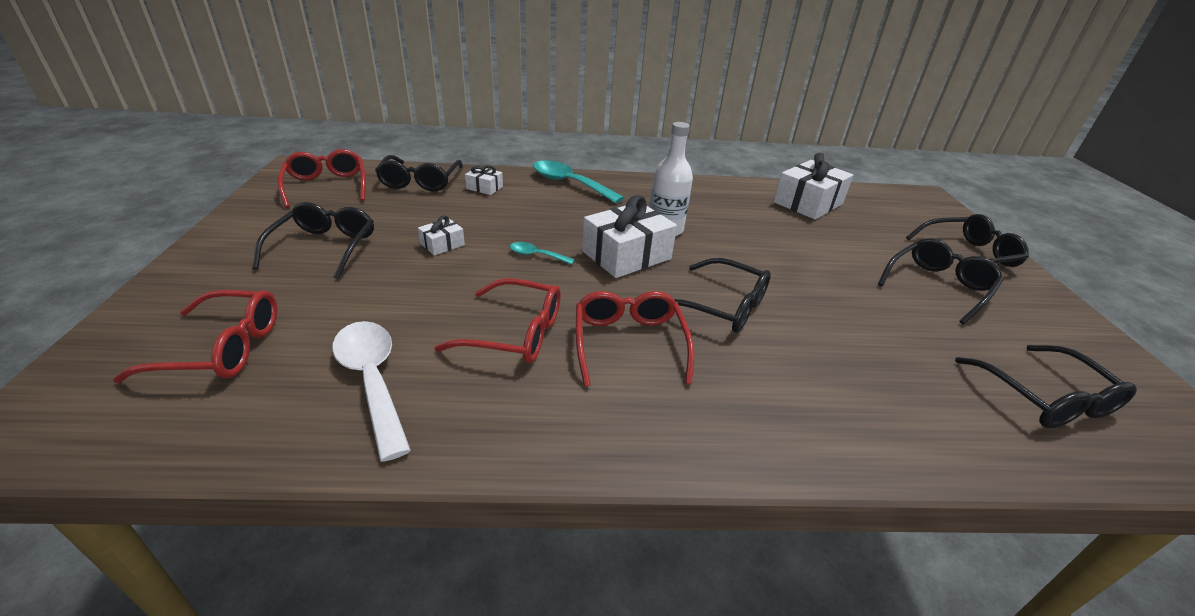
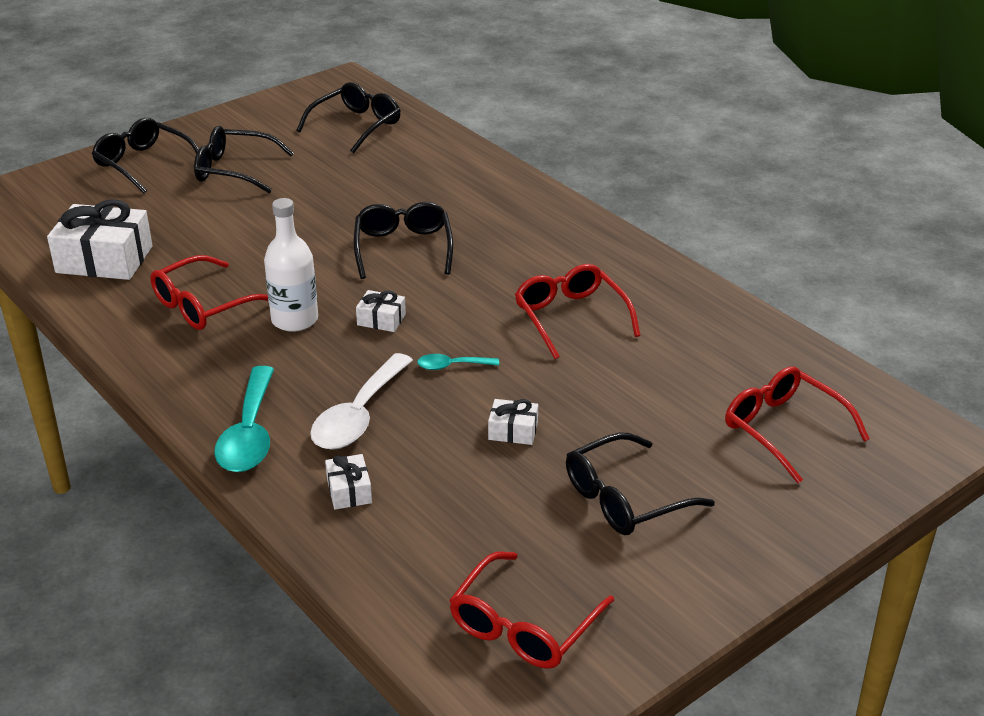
camera: 125 degrees left, 0 degrees up
white spoon [332,321,411,462] -> white spoon moved to [310,353,413,450]
black glasses [375,155,463,191] -> none
turquoise spoon [510,242,575,265] -> turquoise spoon turned 105 degrees clockwise [417,354,499,370]
red glasses [576,291,695,387] -> red glasses moved to [150,255,268,330]
white gift [582,195,677,278] -> white gift [356,290,406,332], size x0.48

